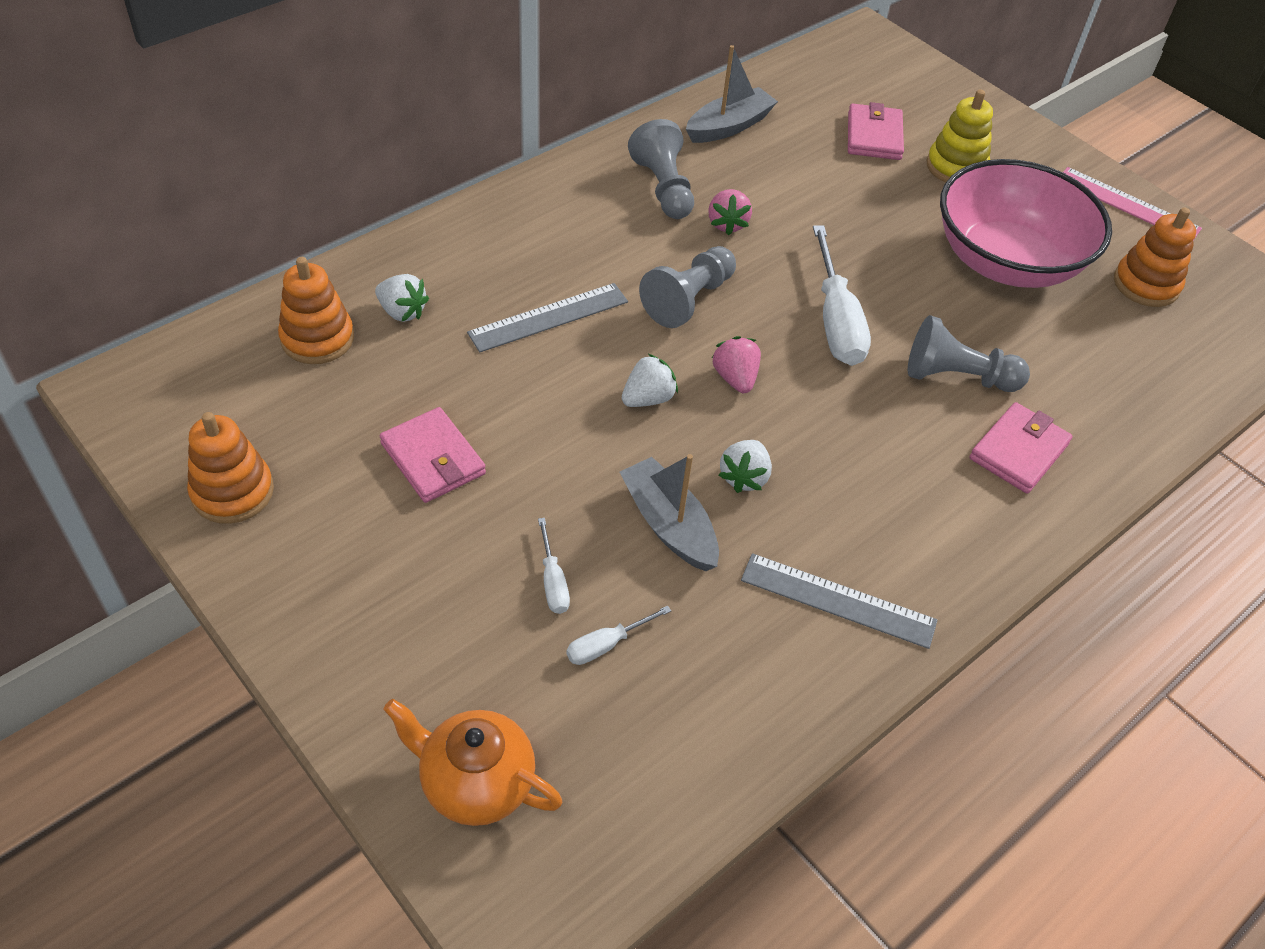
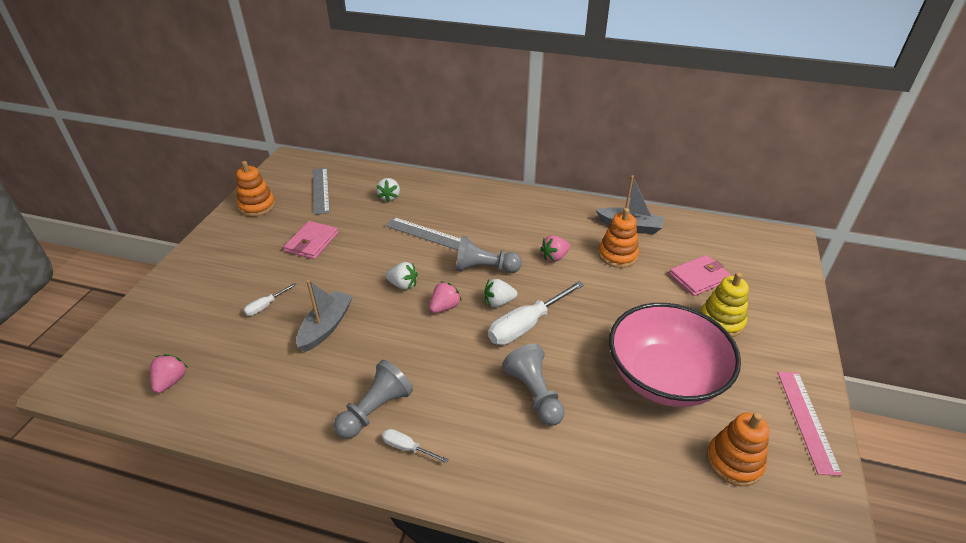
camera: 60 degrees right, 10 degrees down
orange stacking toy [278,257,354,364] -> orange stacking toy moved to [598,208,639,268]
orange teapot [383,698,562,826] -> none
white screwdriver [566,606,671,665] -> white screwdriver moved to [382,429,448,463]
grey pawn [628,119,694,219] -> grey pawn moved to [334,360,413,439]
white strawberry [719,440,772,493] -> white strawberry moved to [484,279,517,307]
grey ruler [741,553,938,649] -> grey ruler moved to [313,168,330,215]
pink wallet [969,402,1073,493] -> none
none -> pink strawberry [150,354,187,393]

